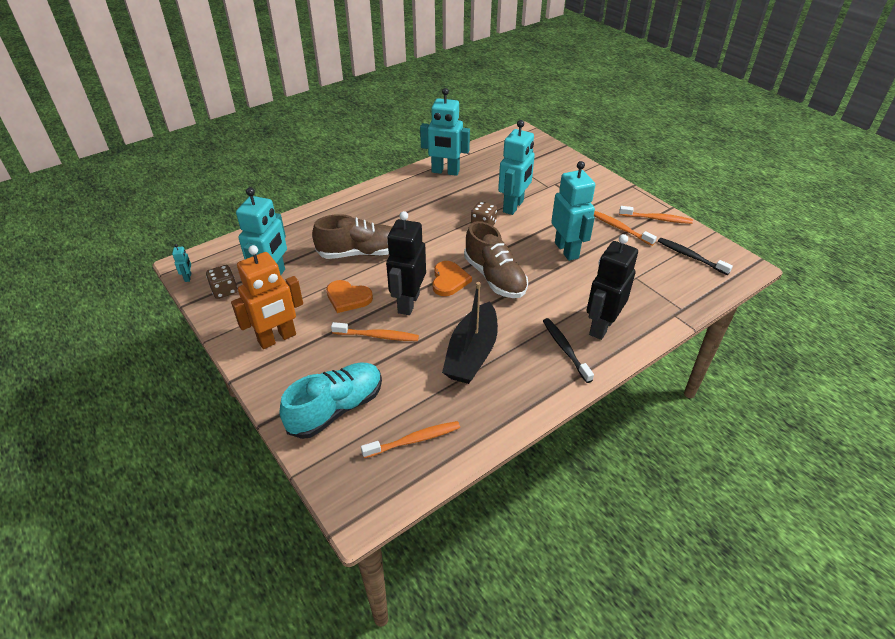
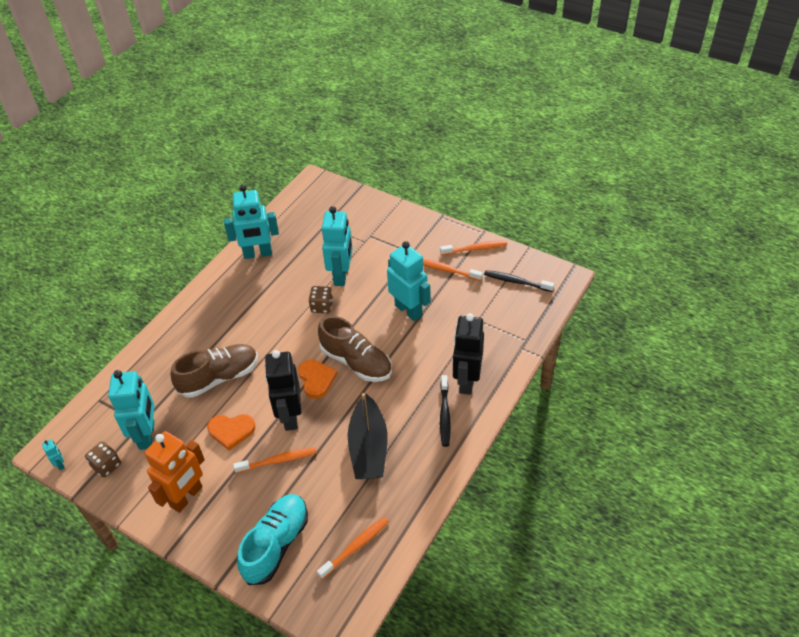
camera: 20 degrees left, 5 degrees up
black toothbrush [543,318,594,383] -> black toothbrush turned 135 degrees counterclockwise [440,375,451,447]

